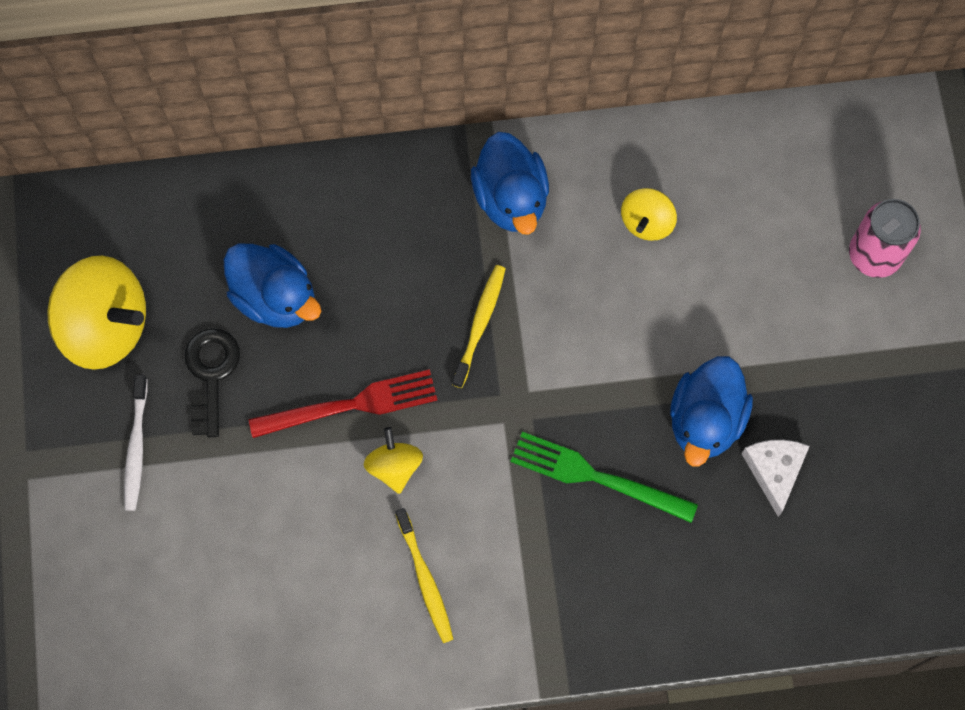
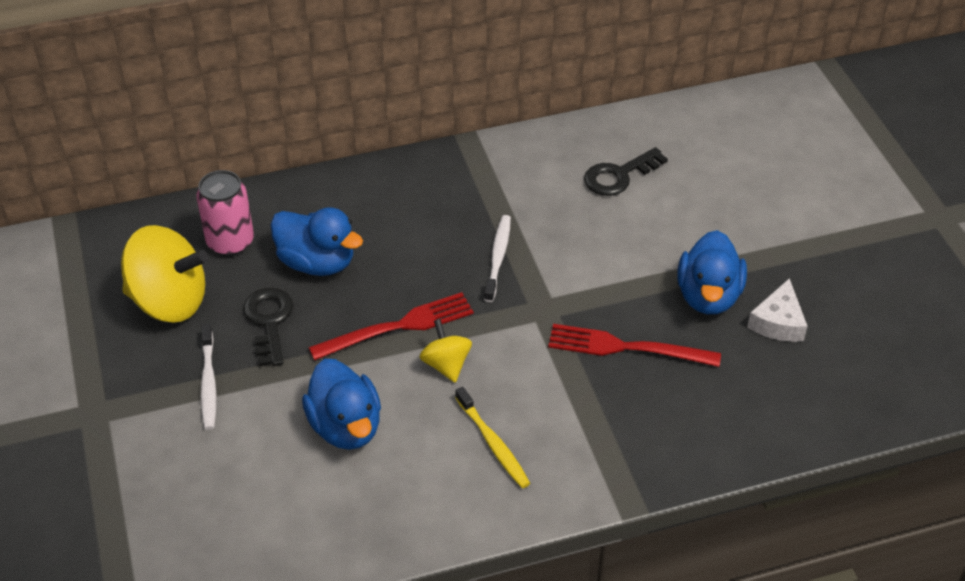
camera: 10 degrees left, 25 degrees down
yellow toothbrush [452,265,506,388] -> white toothbrush [484,215,511,302]
blue duck [471,132,549,235] -> blue duck moved to [302,359,381,450]
green fork [510,432,698,523] -> red fork [548,324,721,367]
yellow spinning top [621,188,677,241] -> black key [584,147,668,196]
white cheese [742,440,809,517] -> white cheese turned 150 degrees counterclockwise [747,278,808,342]
pink can [849,199,921,278] -> pink can moved to [196,170,254,256]

